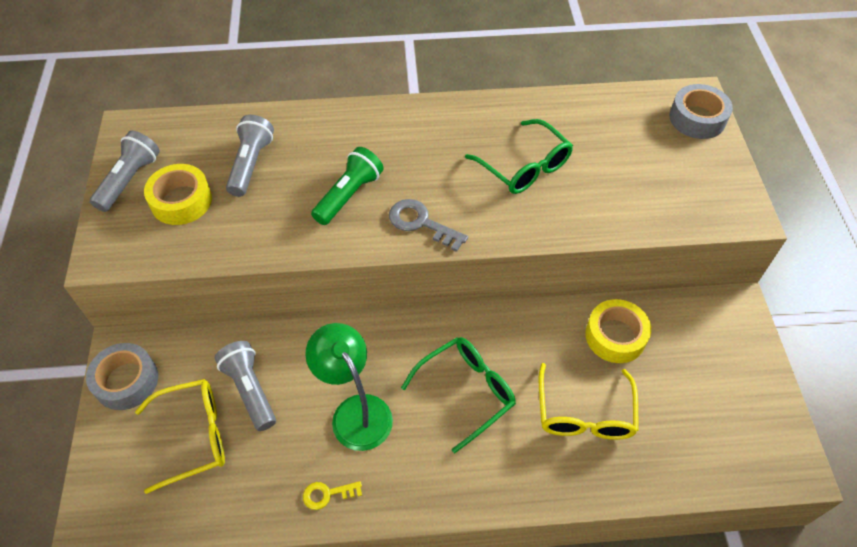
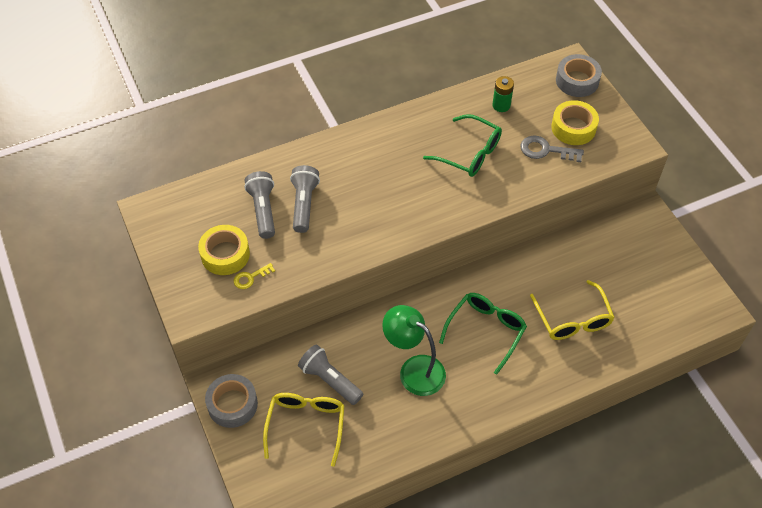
camera: 20 degrees left, 0 degrees up
grey flashlight [90,131,160,212] -> grey flashlight moved to [290,165,320,233]
yellow glasses [135,379,225,494] -> yellow glasses turned 45 degrees counterclockwise [263,393,345,467]
yellow key [303,481,362,510] -> yellow key moved to [234,263,275,289]
green flashlight [311,147,384,225] -> none
grey key [389,199,468,252] -> grey key moved to [520,135,584,162]
yellow tape [585,299,651,363] -> yellow tape moved to [551,100,599,145]
none -> green battery [492,76,514,112]

